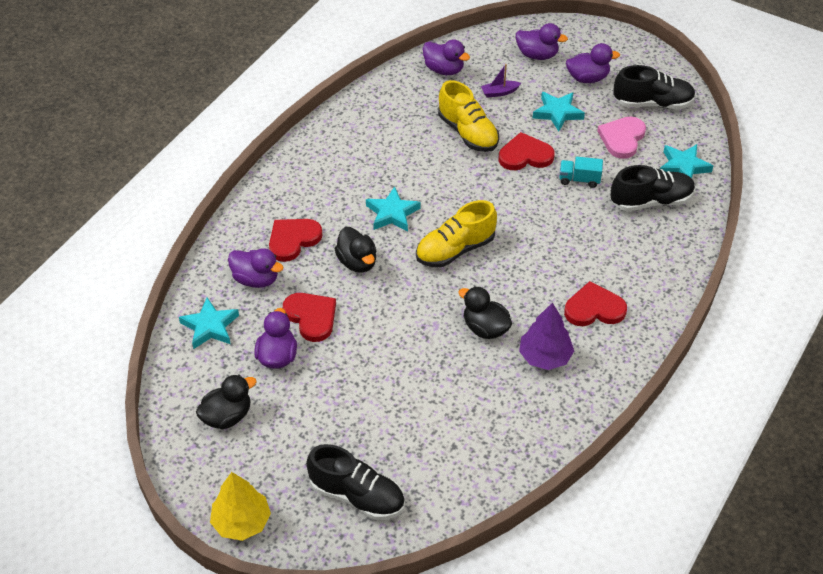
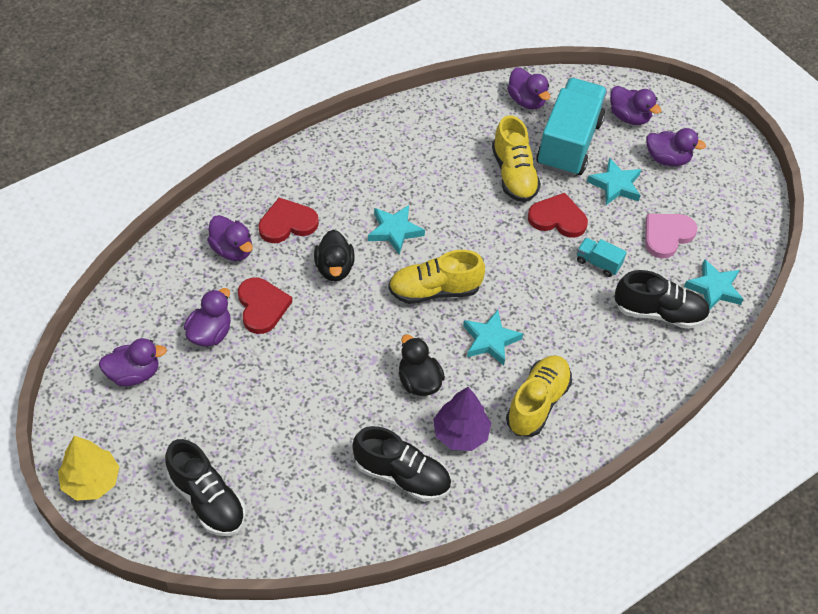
camera: 20 degrees right, 5 degrees up
turquoise star [179,298,239,349] -> turquoise star moved to [463,310,523,366]
black duck [196,375,257,429] -> purple duck [99,338,167,386]
purple boat [481,64,521,98] -> turquoise truck [536,78,607,176]
red heart [564,281,627,326] -> yellow shoe [506,355,572,437]
black shoe [613,65,696,109] -> black shoe moved to [352,426,451,501]

